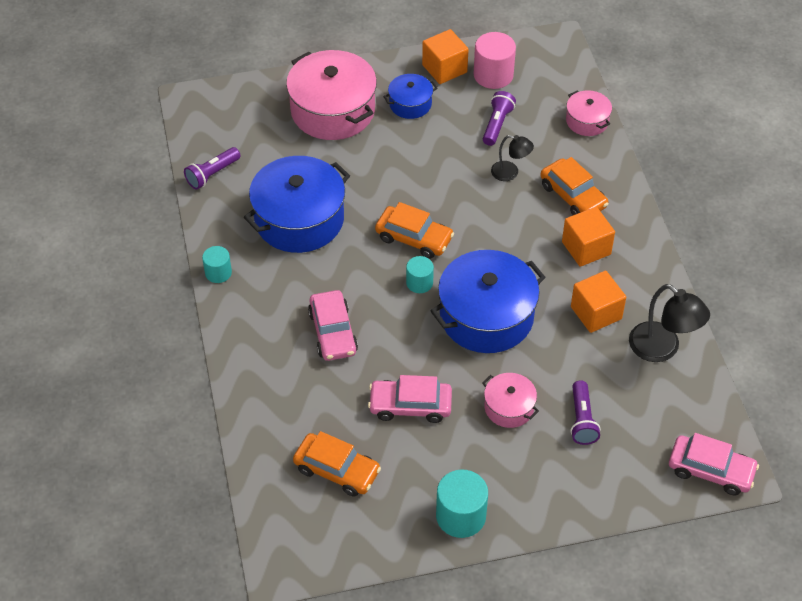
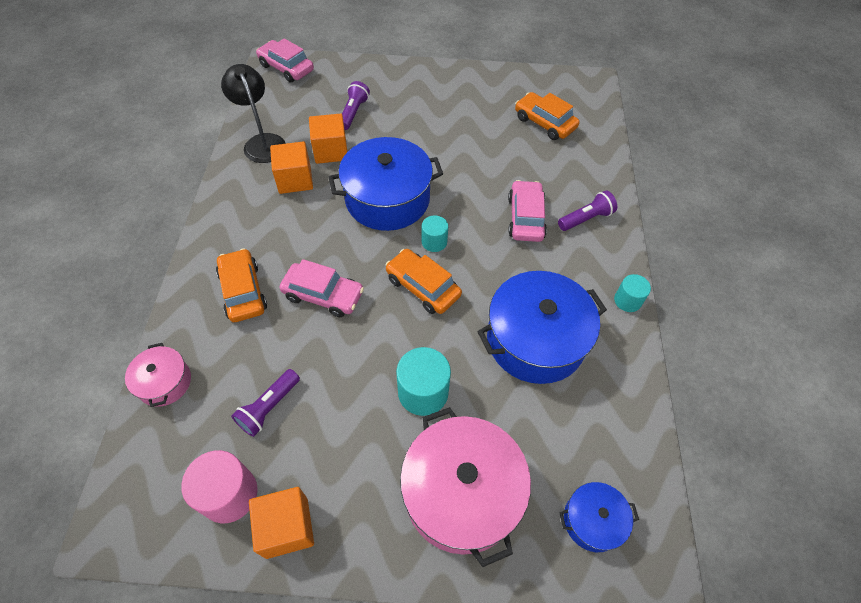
camera: 165 degrees left, 5 degrees up
purple flashlight [184,147,241,189] -> purple flashlight moved to [558,191,617,231]
pink car [368,375,452,423] -> pink car moved to [279,259,364,317]
blue pot [383,74,438,119] -> blue pot moved to [559,482,639,552]
turquoise cylinder [436,469,488,538] -> turquoise cylinder moved to [396,347,451,416]
pink pot [482,373,539,428] -> none
black lamp [491,135,534,181] -> none
orange cube [562,207,615,267] -> orange cube moved to [309,114,347,164]

